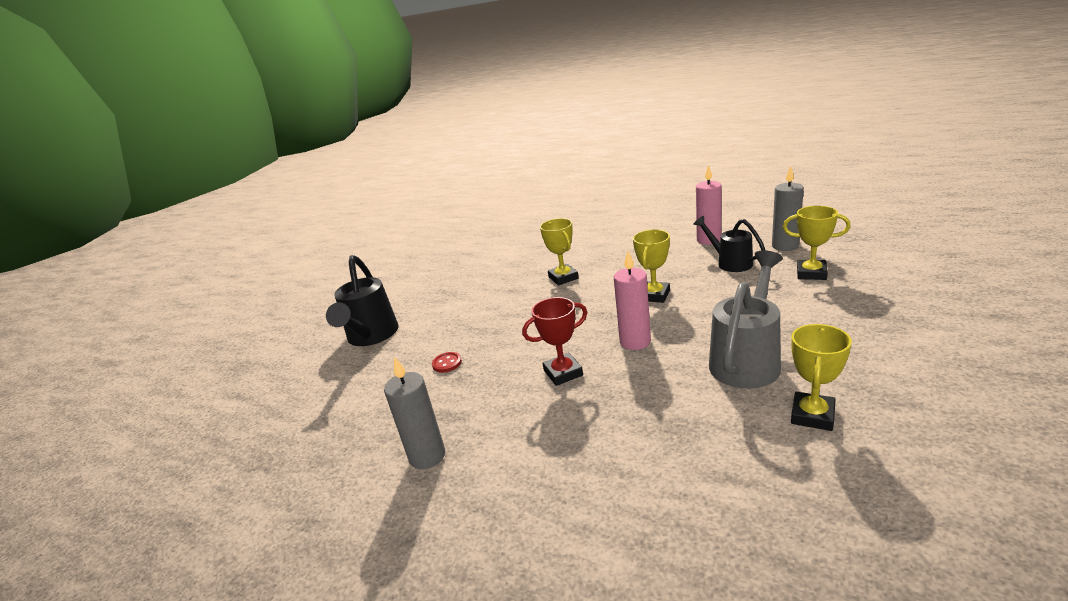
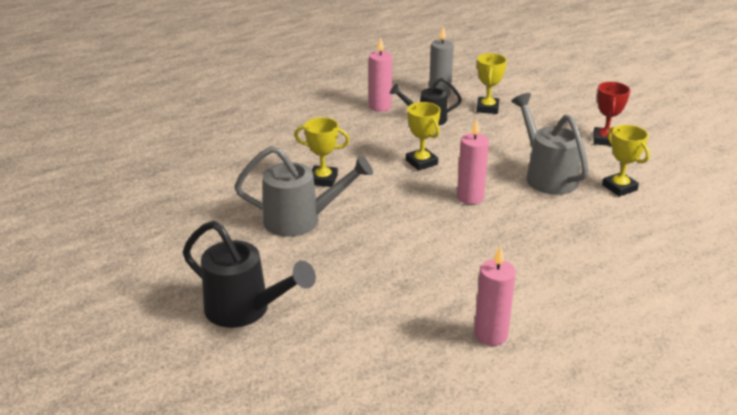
camera: 60 degrees left, 5 degrees up
grey candle [384,356,445,469] -> pink candle [474,246,516,346]
red button [432,352,462,373] -> none
red trophy [522,297,587,386] -> red trophy moved to [593,82,630,146]
yellow trophy [783,206,851,280] -> yellow trophy turned 45 degrees counterclockwise [476,53,507,114]
none -> grey watering can [234,146,373,237]

